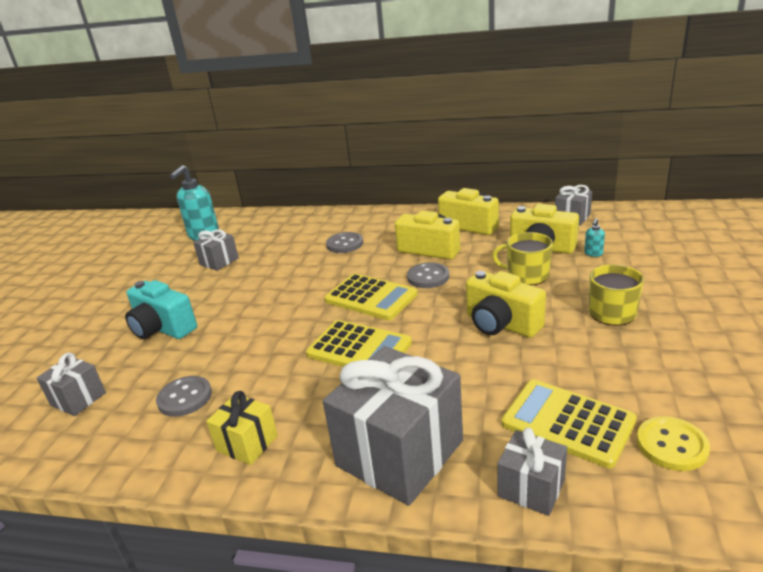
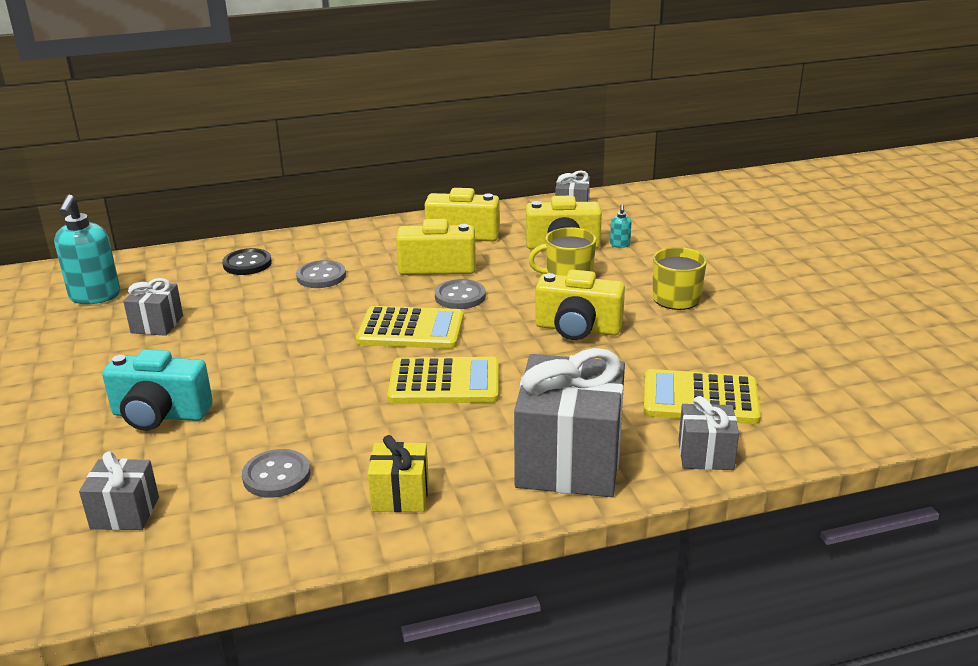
camera: 30 degrees left, 0 degrees up
yellow button [637,416,710,471] -> none
none -> black button [222,248,272,275]

